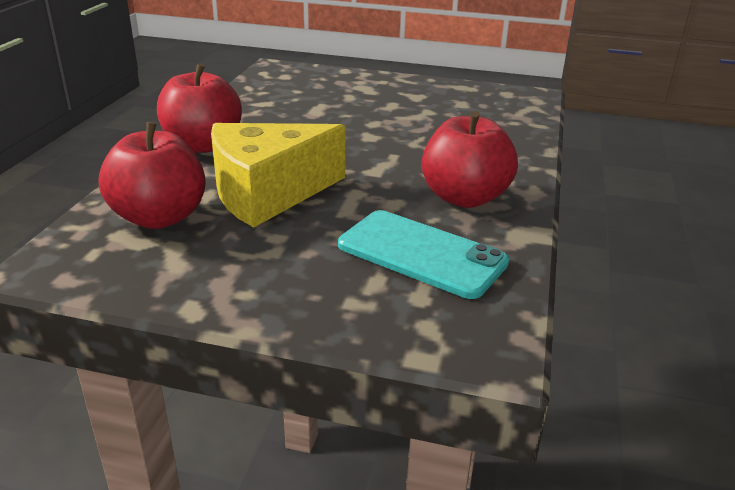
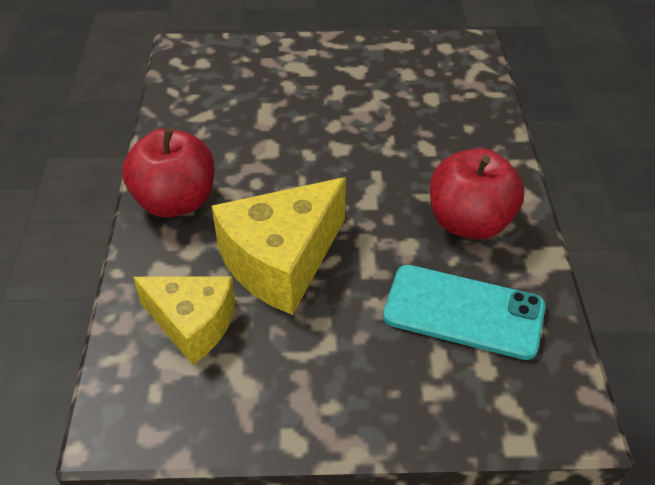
camera: 15 degrees left, 15 degrees up
red apple [99,122,206,229] -> yellow cheese [133,276,235,365]

